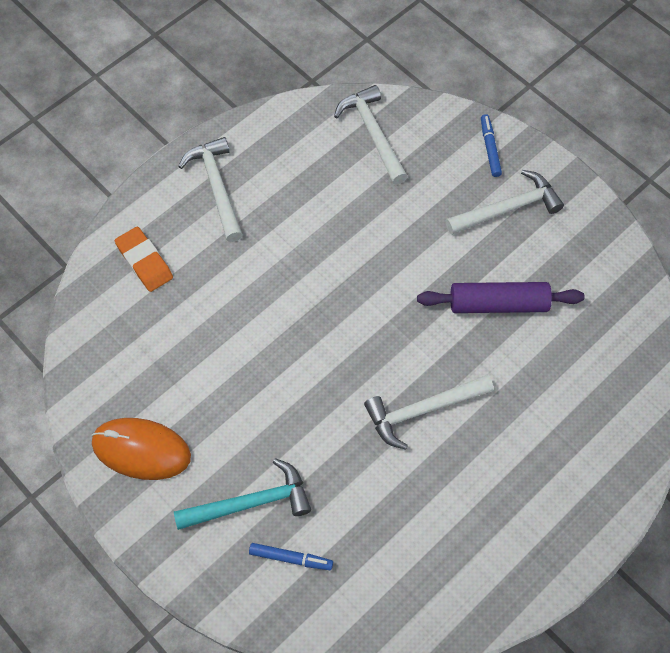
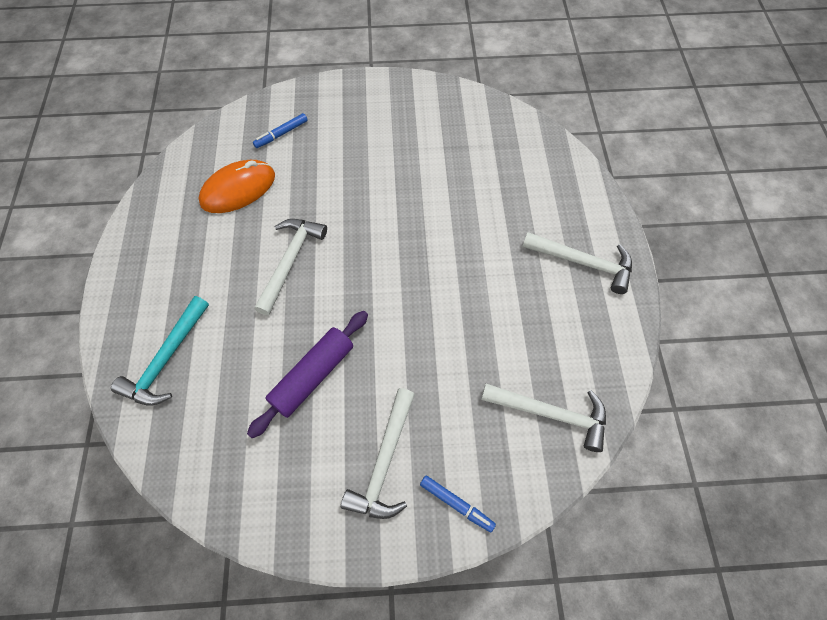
camera: 130 degrees right, 0 degrees up
orange mouse [91,418,191,480] -> orange mouse moved to [198,160,275,213]
orange eraser [115,227,173,292] -> none
turquoise hammer [174,458,311,530] -> turquoise hammer moved to [111,296,209,406]

